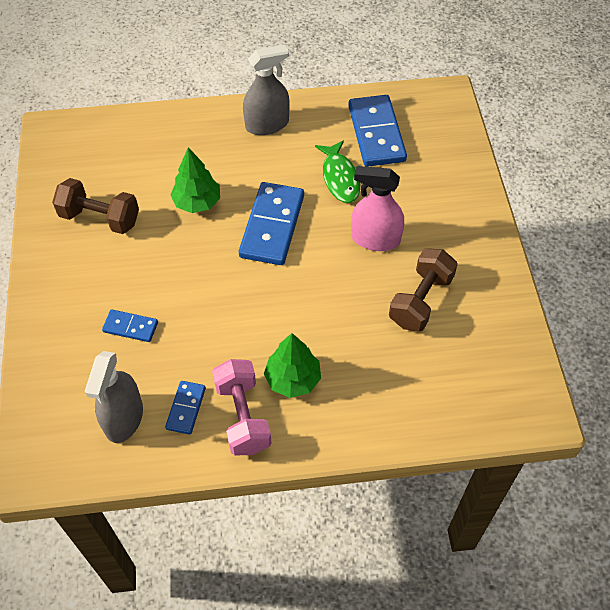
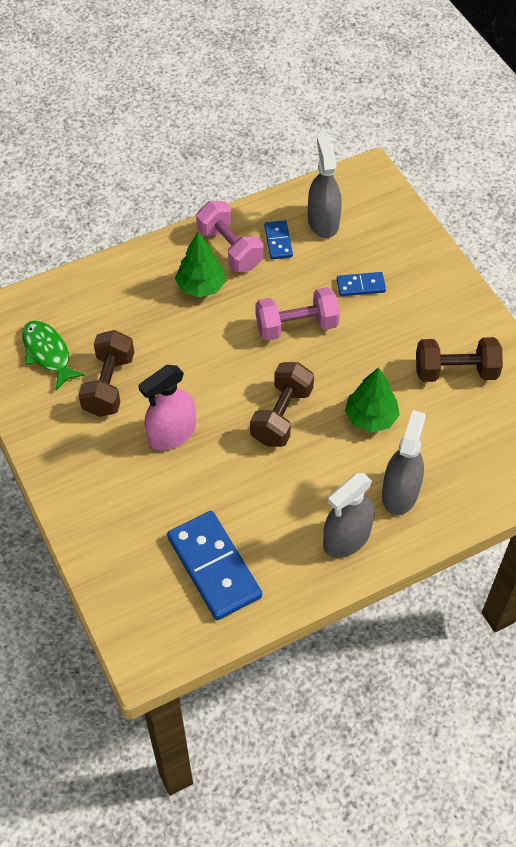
camera: 160 degrees right, 0 degrees up
blue domino [239,182,304,265] -> brown dumbbell [250,362,314,447]
green fish [315,140,360,203] -> green fish moved to [22,320,85,390]
pink spray bottle [351,166,404,251] -> pink spray bottle turned 150 degrees clockwise [138,365,196,450]
none -> pink dumbbell [256,287,340,341]
none -> grey spray bottle [382,410,426,515]

